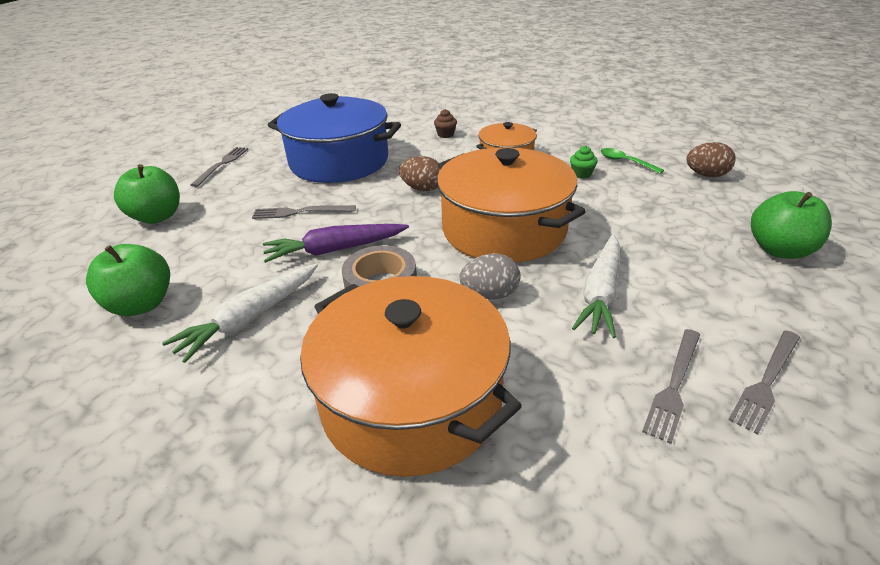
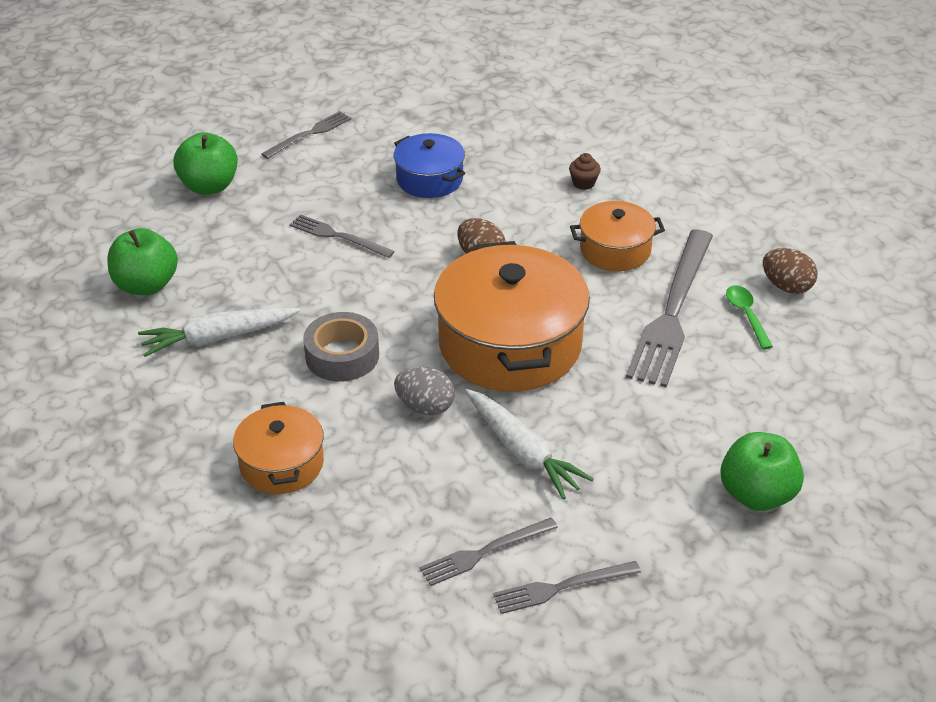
camera: 30 degrees right, 5 degrees up
purple carrot [263,224,409,263] -> none
blue pot [268,93,401,183] -> blue pot [394,133,465,198], size x0.54
orange pot [300,276,522,477] -> orange pot [233,402,324,494], size x0.54
green cupcake [570,146,598,179] -> grey fork [626,230,713,387]
white carrot [572,235,620,338] -> white carrot turned 90 degrees counterclockwise [465,389,594,499]
brown egg [686,142,735,177] -> brown egg moved to [763,248,818,294]

